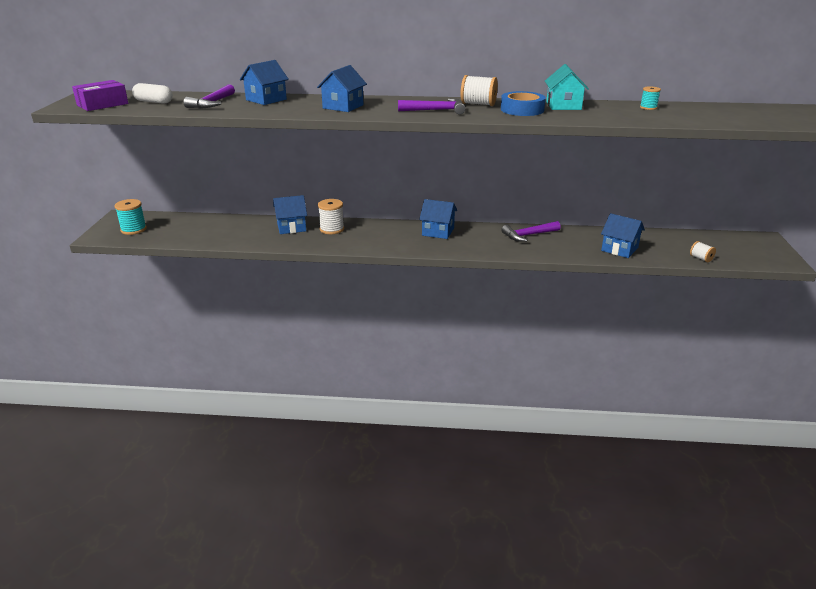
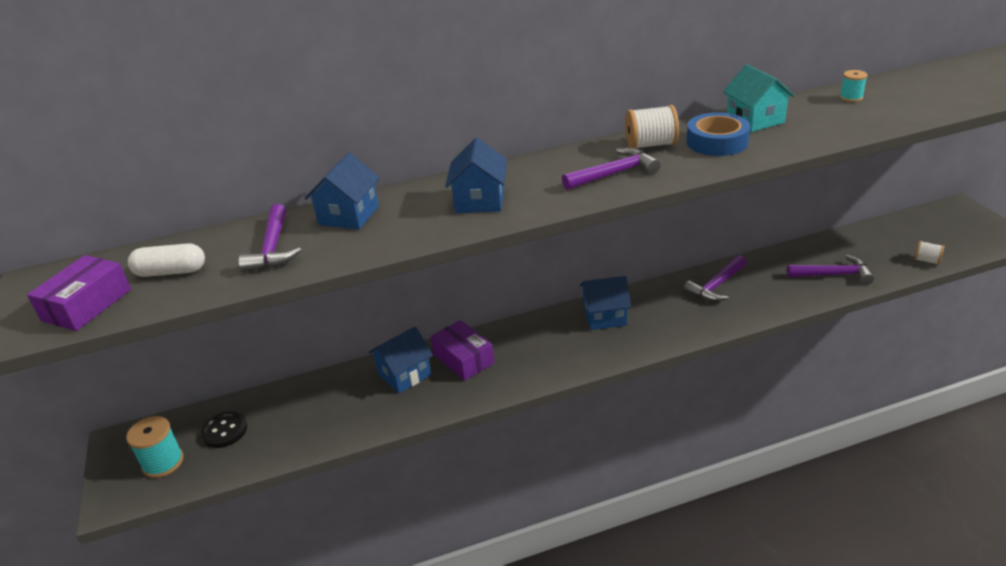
camera: 20 degrees left, 5 degrees up
white spool [318,199,344,234] -> purple box [431,320,494,381]
blue house [601,213,645,258] -> purple hammer [787,255,874,285]
none -> black button [201,411,247,448]

